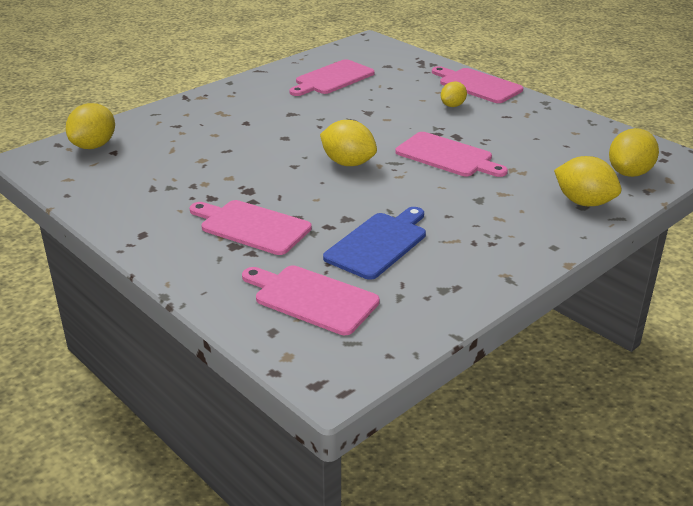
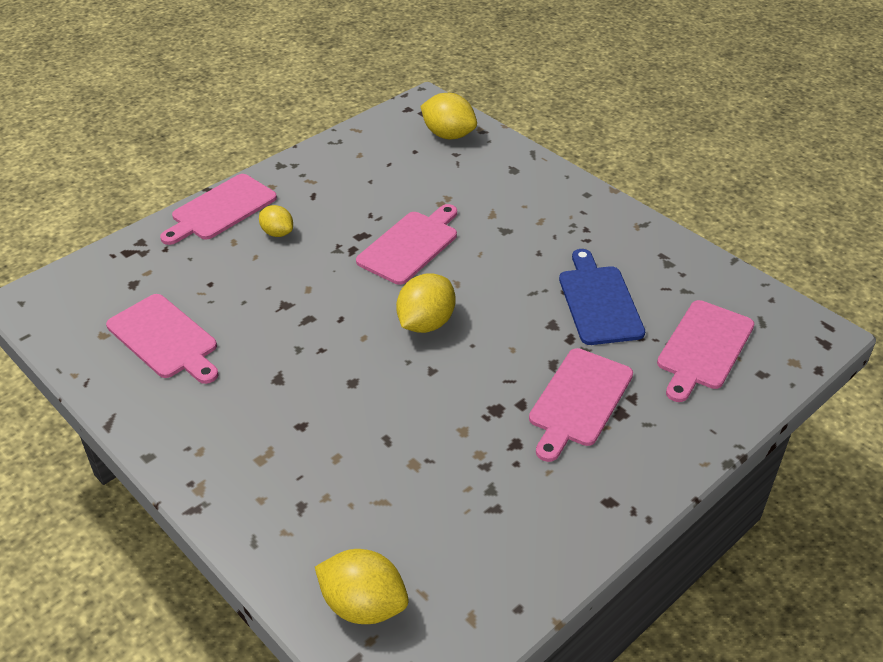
camera: 90 degrees left, 10 degrees up
blue cutting board [323,207,426,280] -> blue cutting board turned 45 degrees clockwise [559,249,645,345]
yellow lemon [554,156,621,206] -> none

